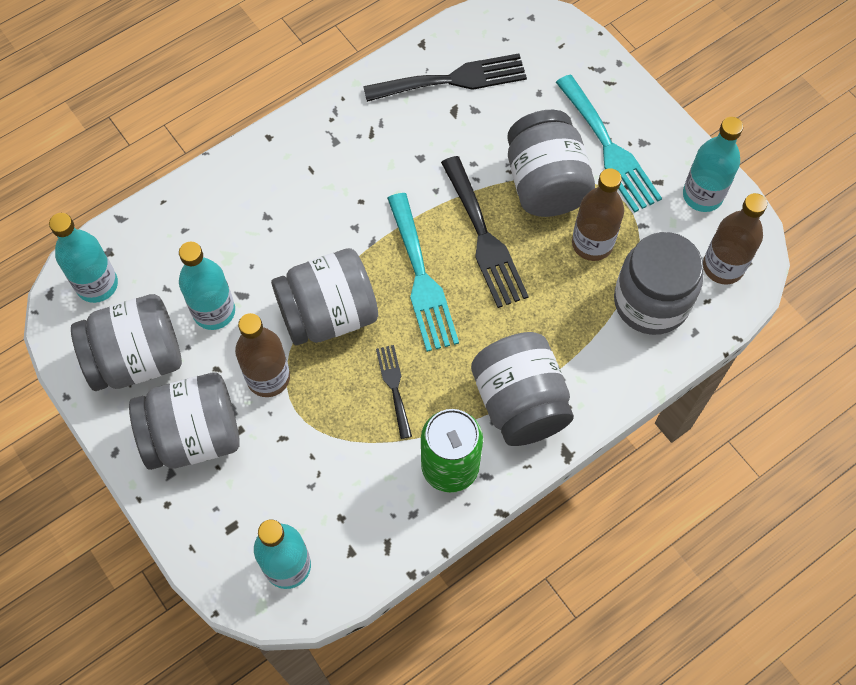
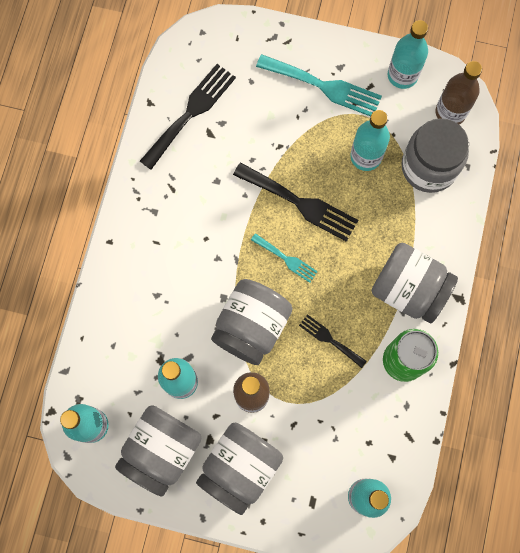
camera: 40 degrees left, 10 degrees up
turquoise fork [387,193,459,352] -> turquoise fork [251,233,318,283], size x0.55
grey jar [507,110,595,217] -> none
brown bottle [572,168,624,261] -> turquoise bottle [350,110,390,171]

